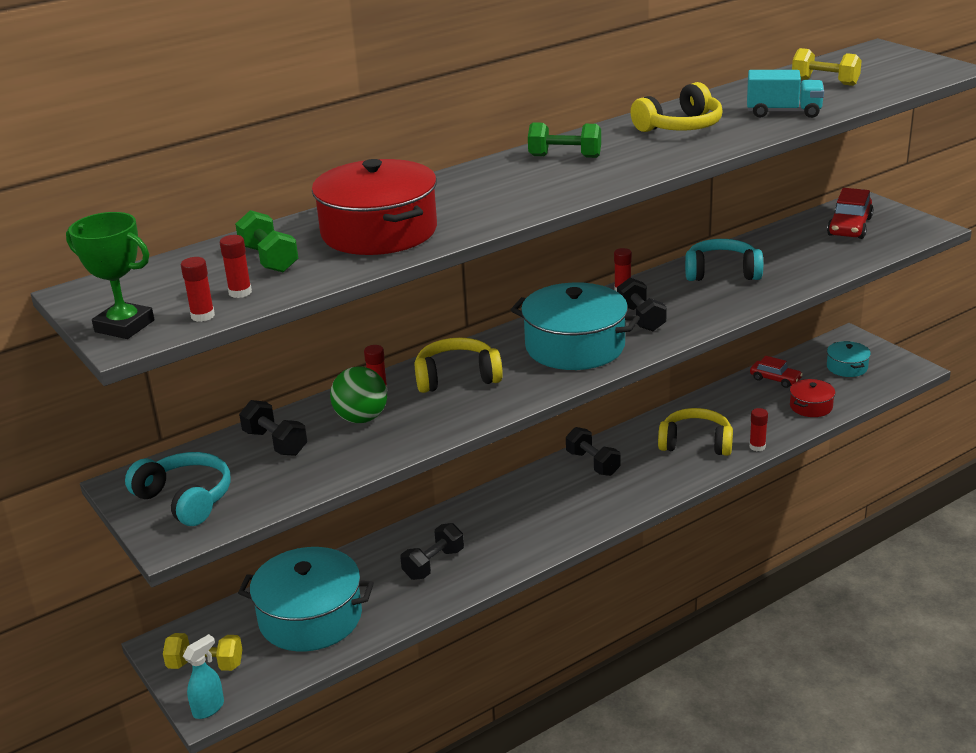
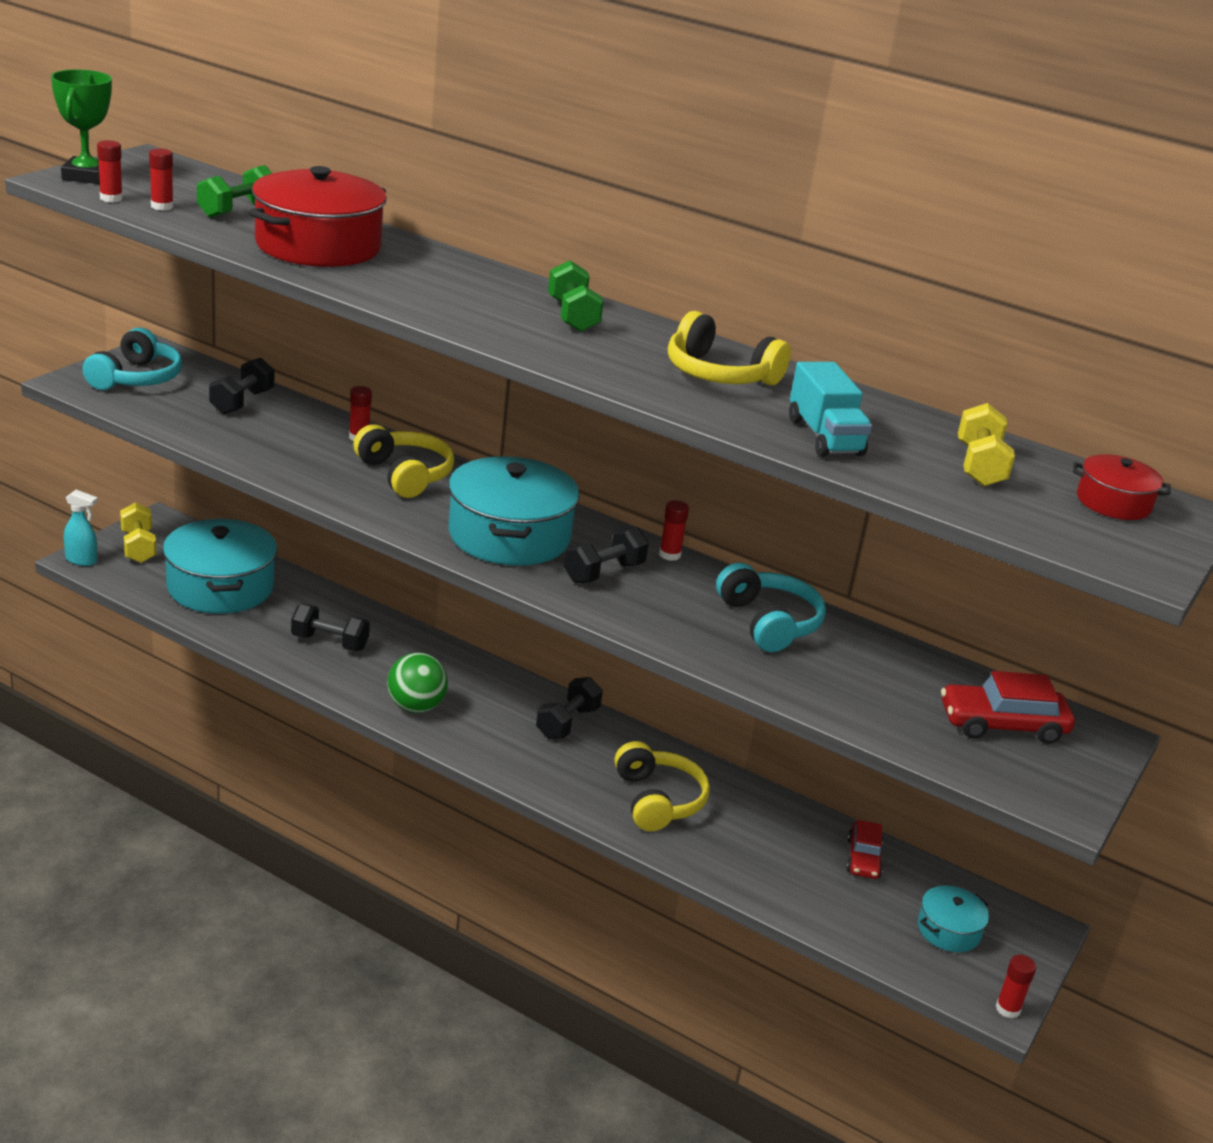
camera: 60 degrees right, 0 degrees up
green ball [330,366,387,423] -> green ball moved to [387,653,448,713]
red glue stick [749,408,768,451] -> red glue stick moved to [996,955,1036,1019]
red pot [790,379,835,417] -> red pot moved to [1073,454,1170,520]

